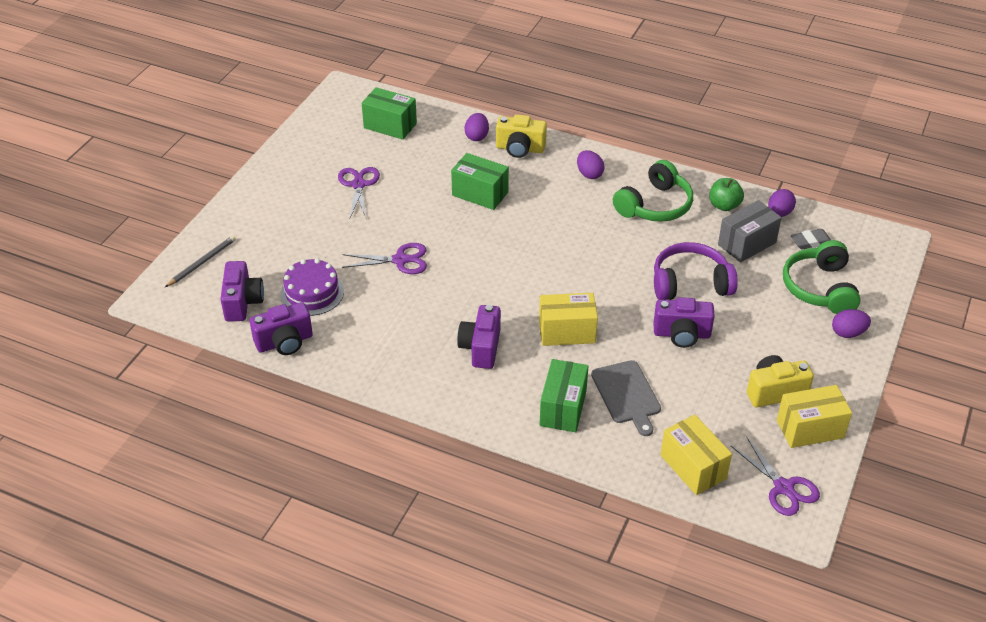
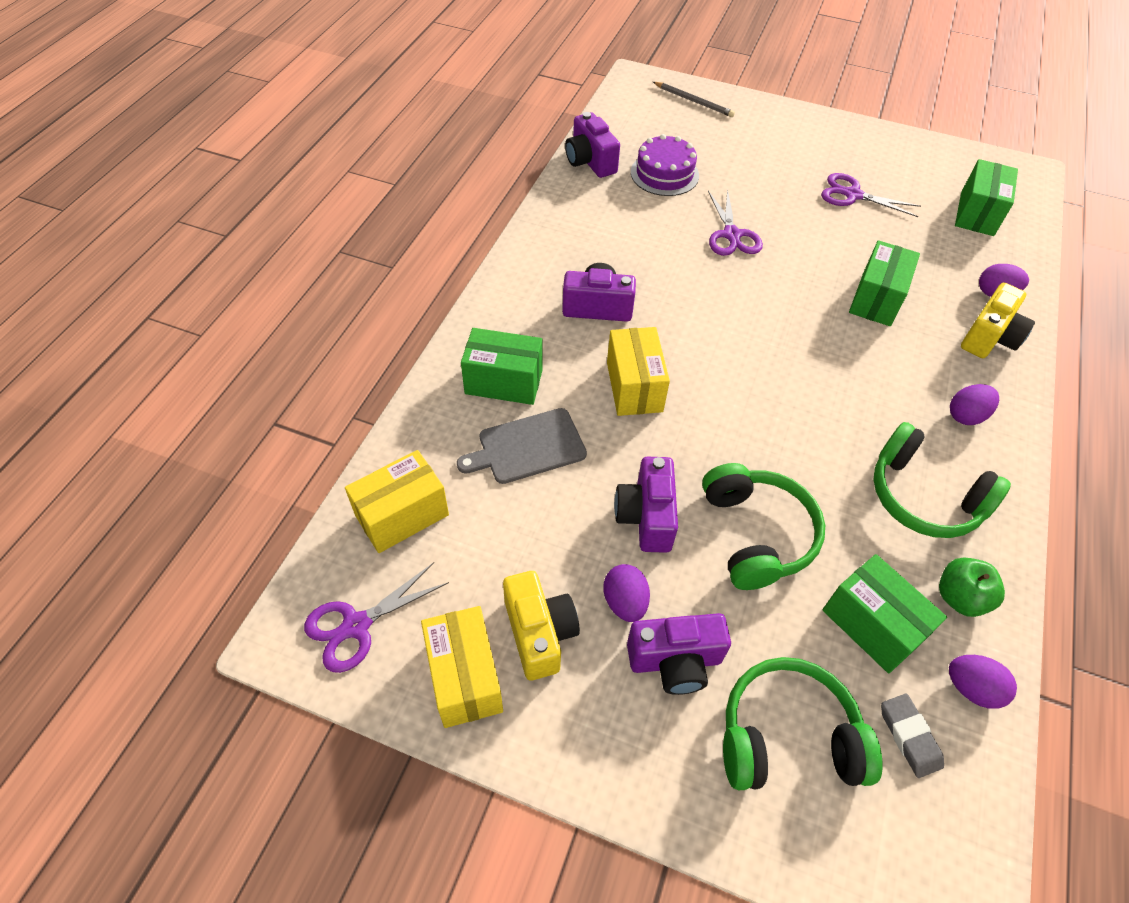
camera: 85 degrees right, 10 degrees up
purple camera [220,261,264,322] -> purple camera moved to [627,613,731,695]
purple scissors [338,167,380,220] -> purple scissors turned 150 degrees counterclockwise [821,173,921,217]
yellow camera [496,114,547,158] -> yellow camera turned 150 degrees counterclockwise [961,283,1035,358]
purple headphones [654,242,738,300] -> green headphones [702,463,825,590]
grey box [718,200,782,262] -> green box [822,554,947,673]
purple egg [832,309,871,338] -> purple egg moved to [604,564,650,622]

